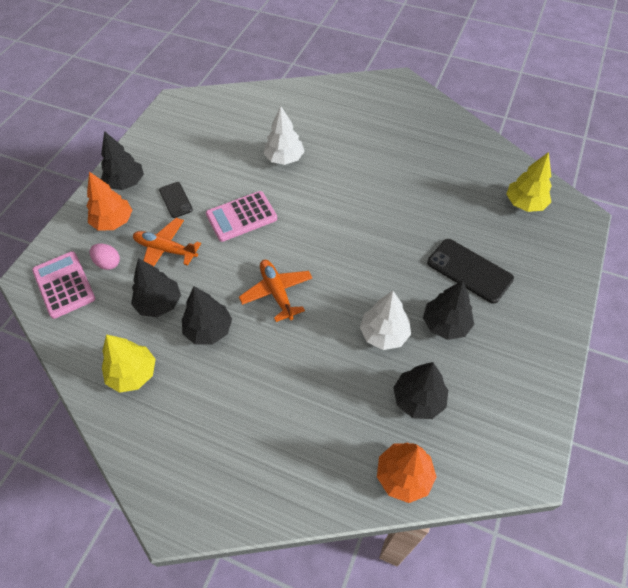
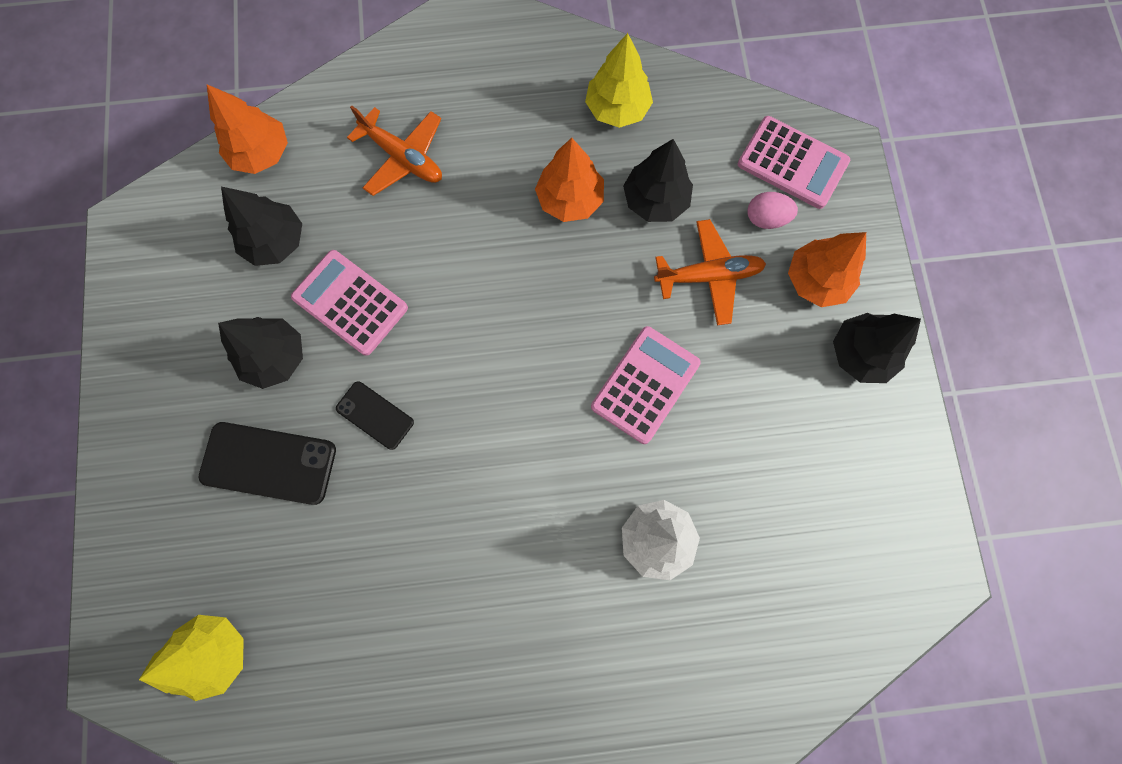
camera: 150 degrees right, 20 degrees up
black phone [159,182,193,218] -> black phone moved to [336,381,414,450]
black tree [182,287,232,344] -> orange tree [535,138,604,222]
orange plane [239,260,312,322] -> orange plane moved to [347,105,442,196]
white tree [360,291,411,350] -> pink calculator [291,250,408,356]

